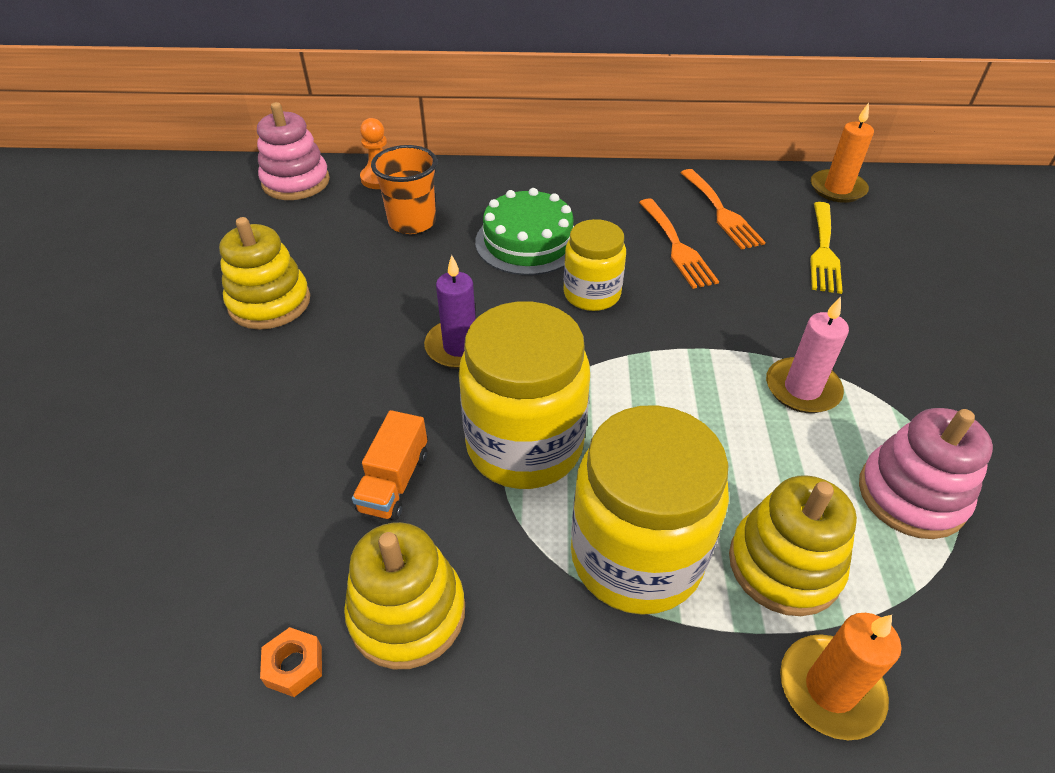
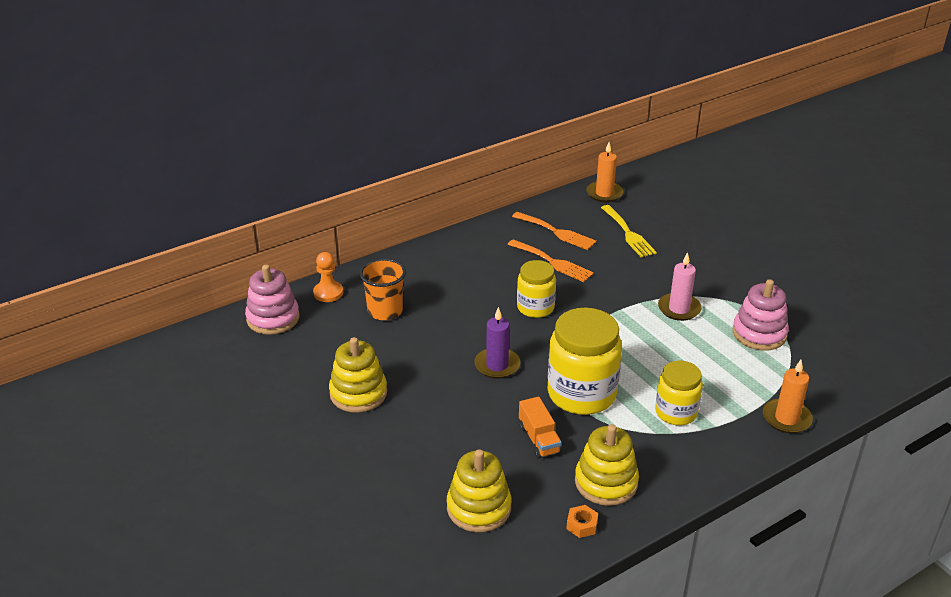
camera: 35 degrees left, 10 degrees down
green cake [475,188,574,275] -> none
yellow jar [571,405,729,615] -> yellow jar [655,361,703,425], size x0.60
yellow stacking toy [729,475,857,616] -> yellow stacking toy moved to [447,449,511,532]

